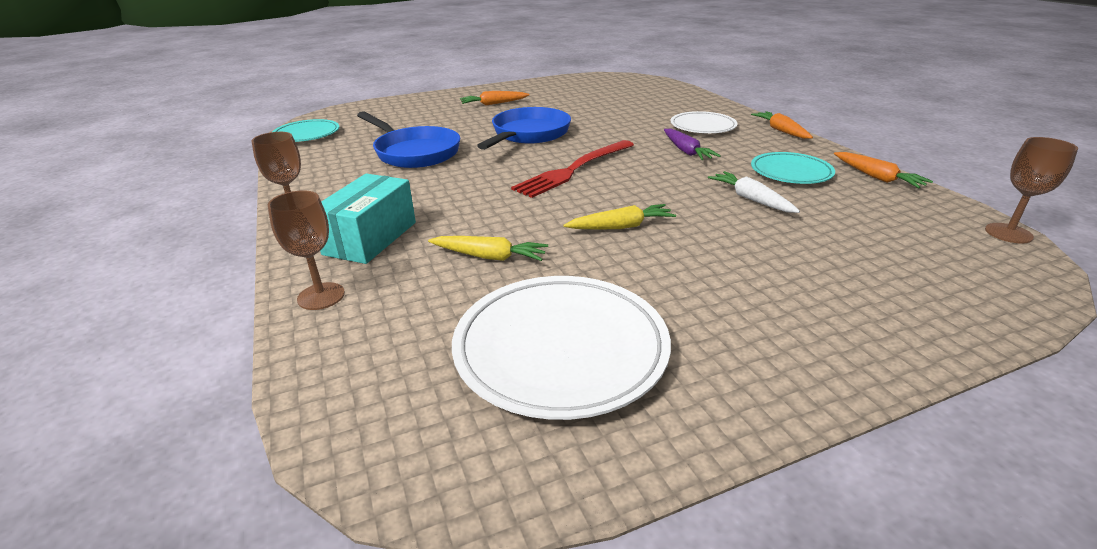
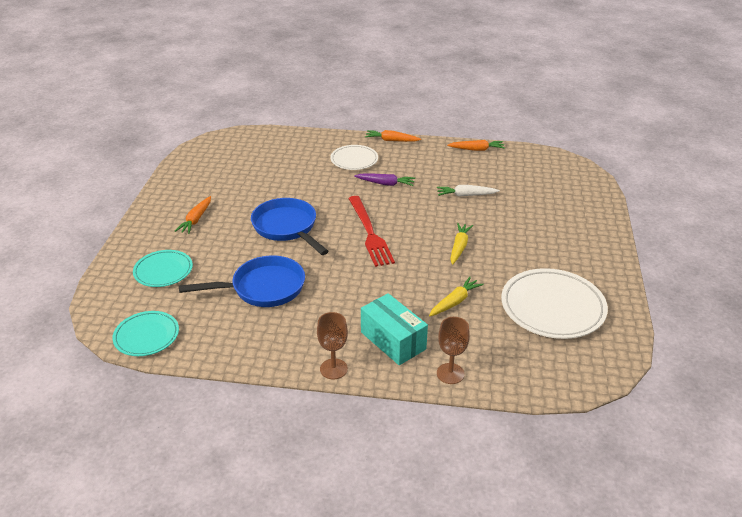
camera: 60 degrees left, 5 degrees up
turquoise plate [751,152,835,184] -> turquoise plate moved to [133,250,193,287]
brown goblet [985,137,1078,244] -> none

